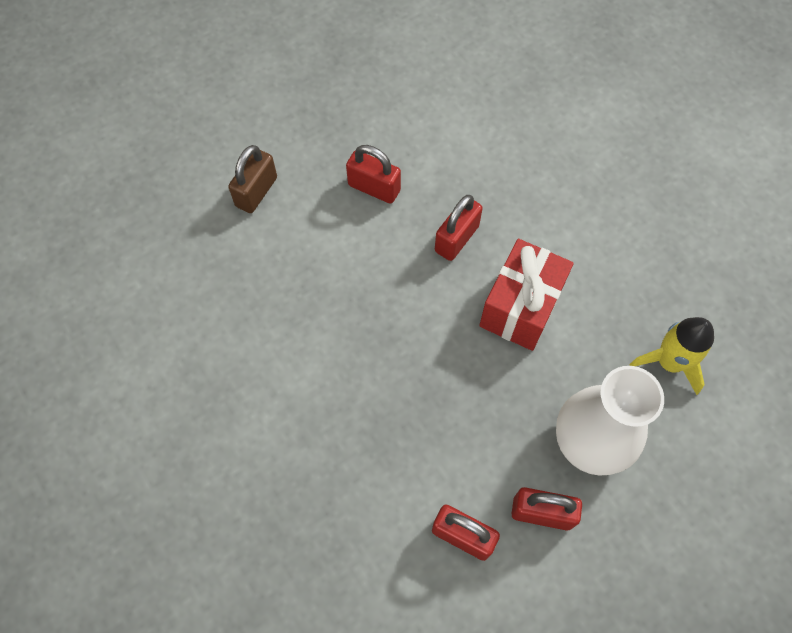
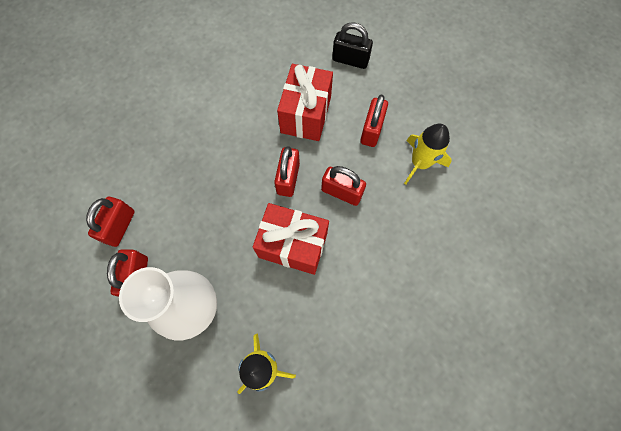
camera: 80 degrees right, 5 degrees up
brown padlock [228,145,277,213] -> black padlock [332,22,373,69]
none -> red padlock [274,146,300,197]
none -> red gift [277,64,333,141]
none -> yellow rocket [404,124,452,184]

